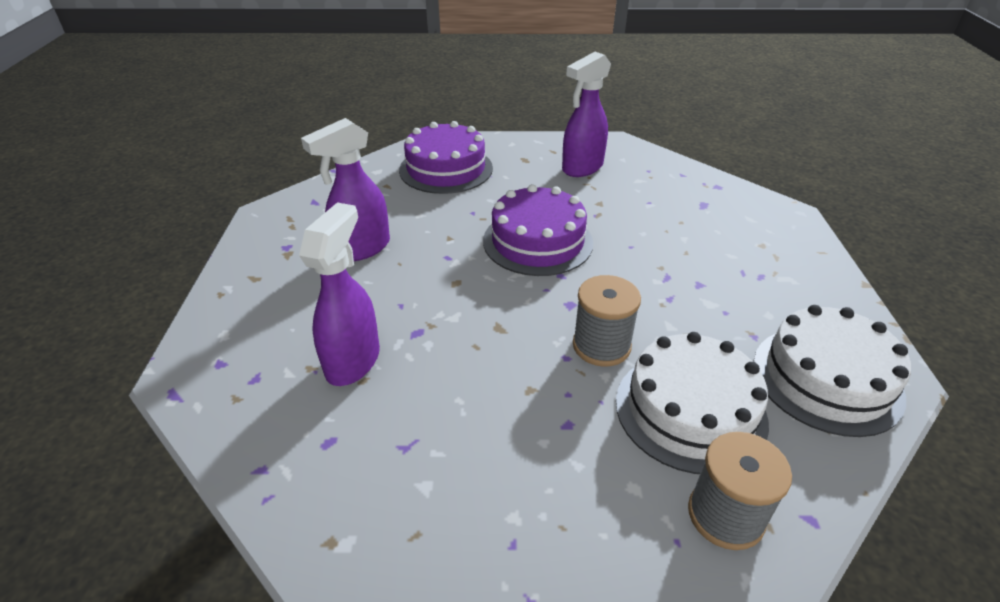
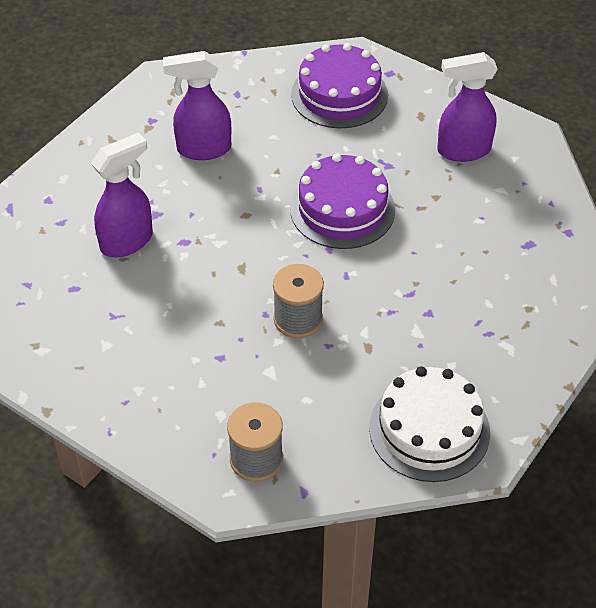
camera: 35 degrees right, 10 degrees up
white cake [616,332,769,474] -> none

